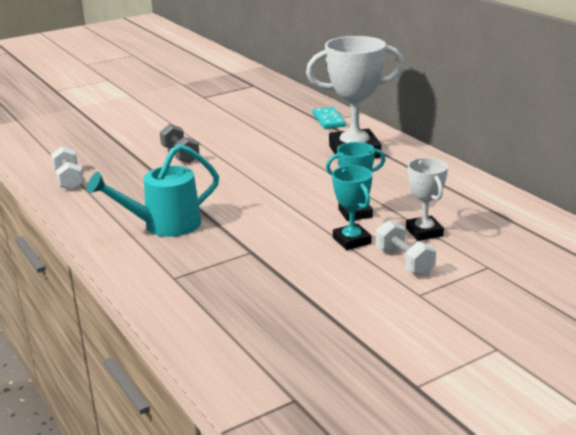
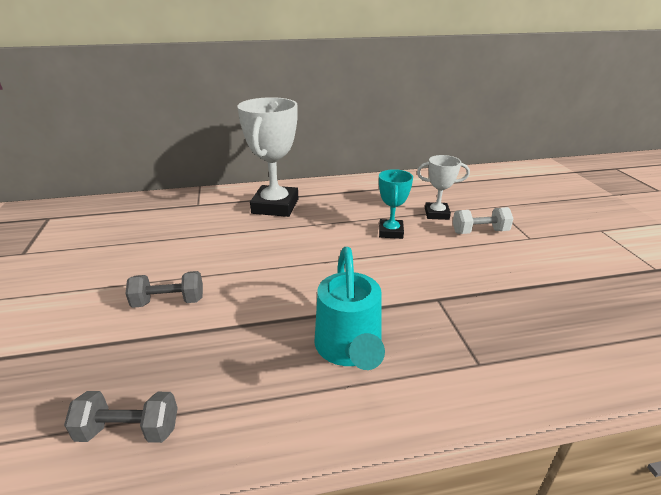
camera: 70 degrees left, 5 degrees up
white dumbbell [51,146,84,190] -> grey dumbbell [64,391,178,443]
turquoise domino [312,107,346,129] -> none
turquoise trophy [332,165,373,250] -> none

